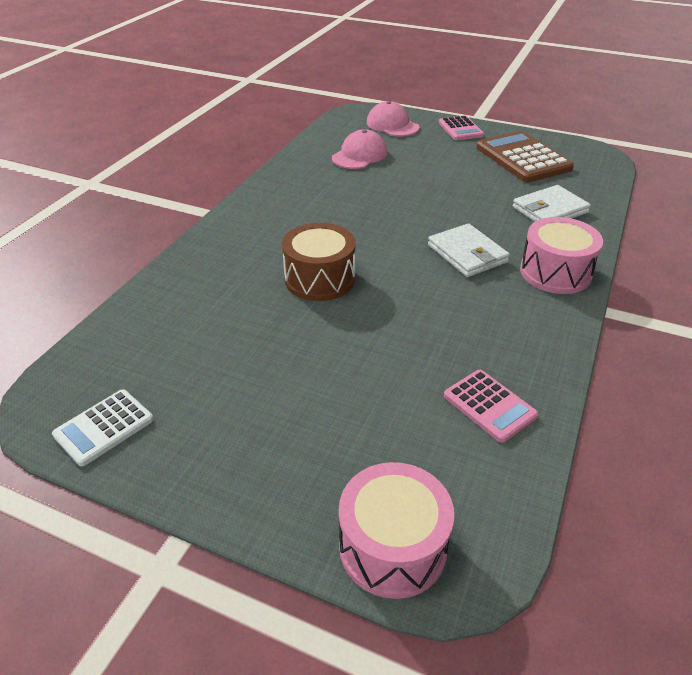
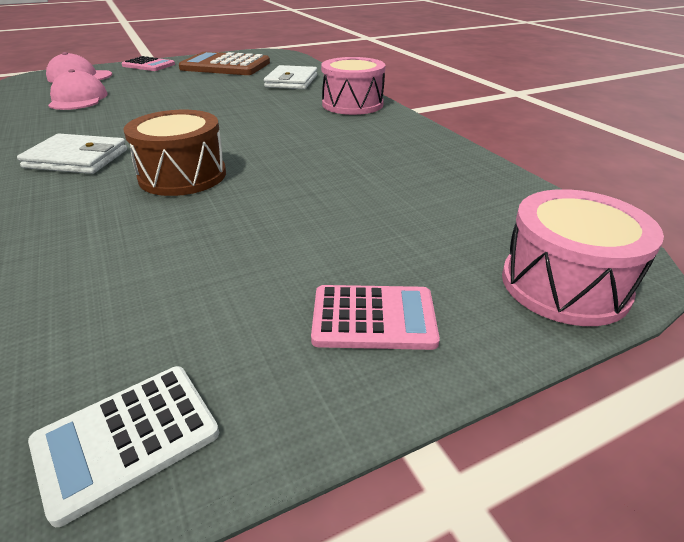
camera: 50 degrees left, 5 degrees down
white calculator [52,389,154,466] -> white calculator turned 60 degrees clockwise [28,366,219,527]
white wallet [428,223,510,277] -> white wallet moved to [17,134,127,174]
pink calculator [444,370,538,443] -> pink calculator moved to [311,285,440,350]

